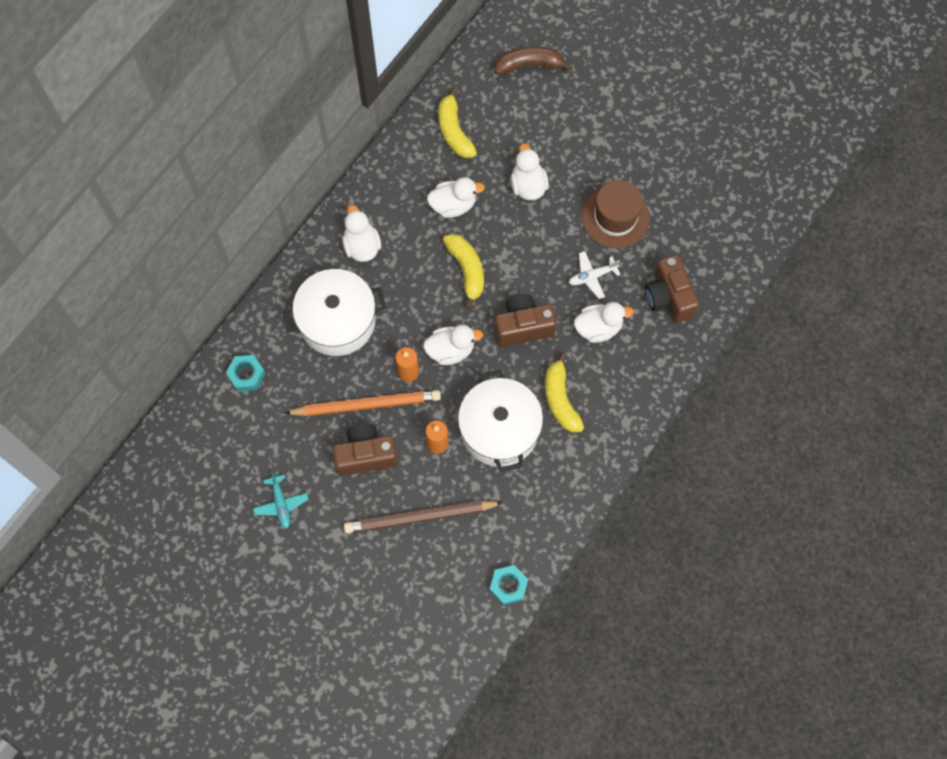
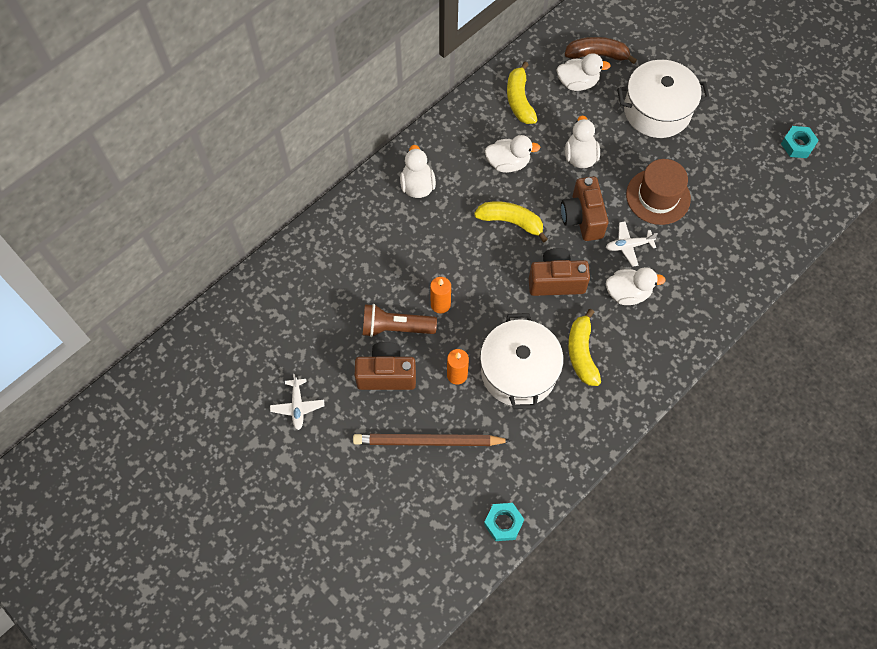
camera: 10 degrees right, 5 degrees down
turquoise nut [226,355,266,391] -> turquoise nut moved to [781,126,819,158]
turquoise plane [253,472,309,529] -> white plane [270,374,324,430]
white pot [283,269,386,356] -> white pot moved to [617,60,710,138]
orange pencil [284,390,441,416] -> brown flashlight [363,304,437,337]
white duck [423,325,483,365] -> white duck moved to [557,53,611,91]
yellow banana [443,234,484,309] -> yellow banana turned 60 degrees counterclockwise [474,201,548,242]
brown camera [645,255,699,323] -> brown camera moved to [561,176,609,241]

